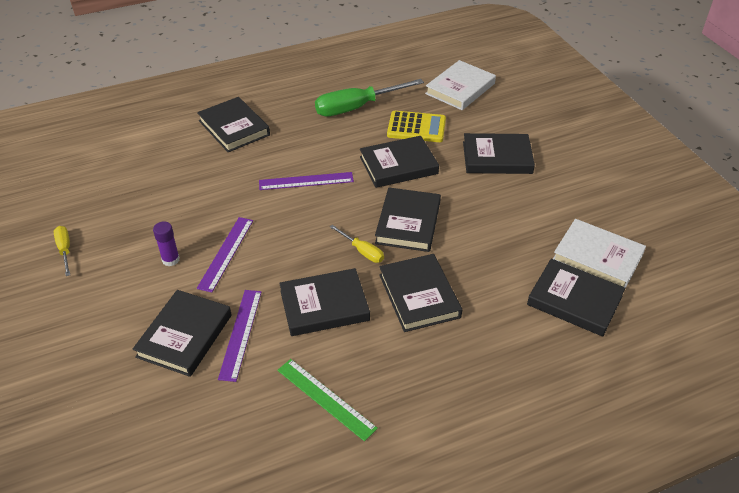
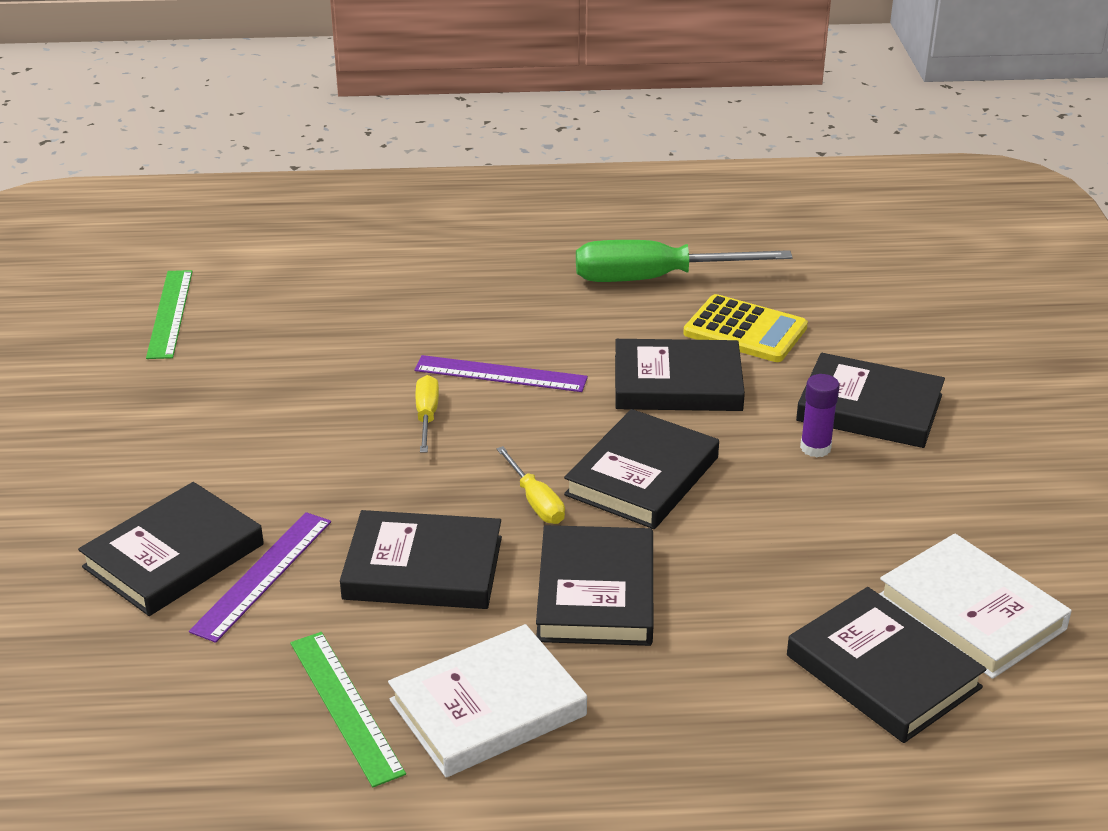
camera: 20 degrees right, 10 degrees down
yellow screwdriver [54,226,70,276] -> yellow screwdriver moved to [416,375,439,453]
purple glue stick [153,221,180,266] -> purple glue stick moved to [800,374,839,458]
black book [197,97,270,152] -> none
purple ruler [197,217,253,293] -> none
white book [425,60,496,110] -> white book moved to [388,624,587,777]
none -> green ruler [146,270,193,359]

